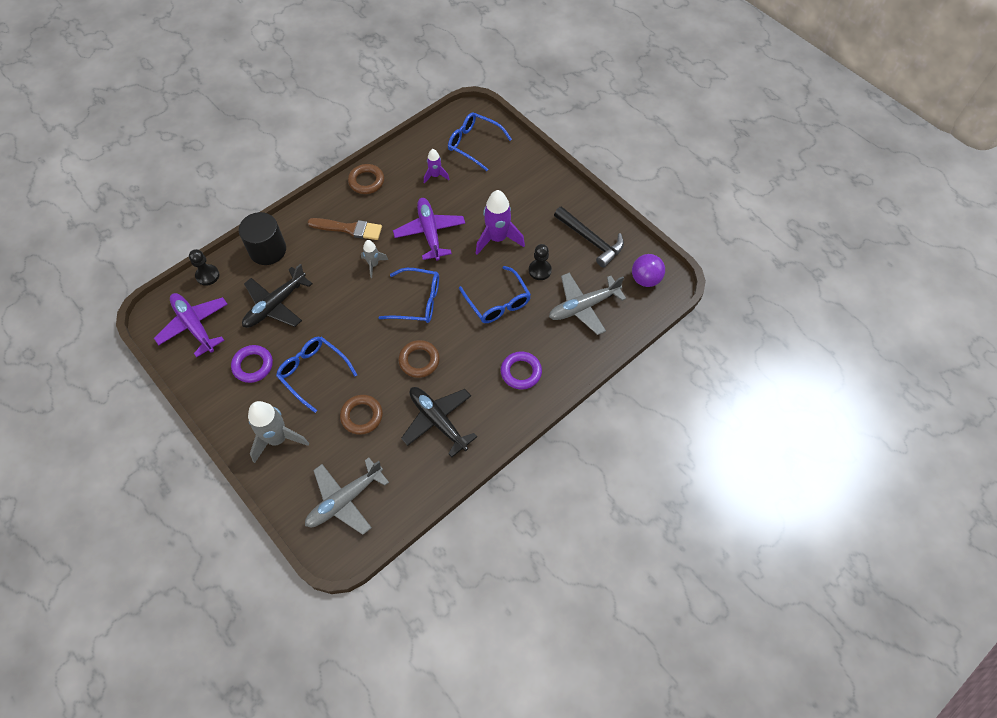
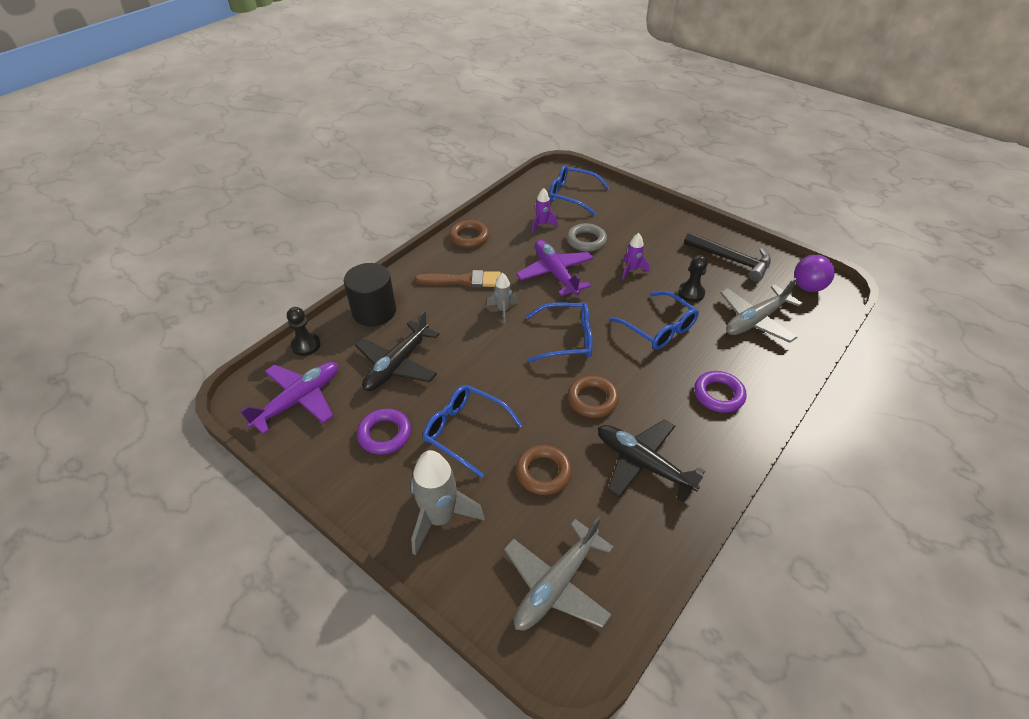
camera: 10 degrees left, 15 degrees down
purple plane [154,293,227,357] -> purple plane turned 90 degrees clockwise [240,362,338,434]
purple rocket [476,190,525,255] -> purple rocket [622,233,650,280], size x0.55
none -> grey ring [567,223,607,252]

